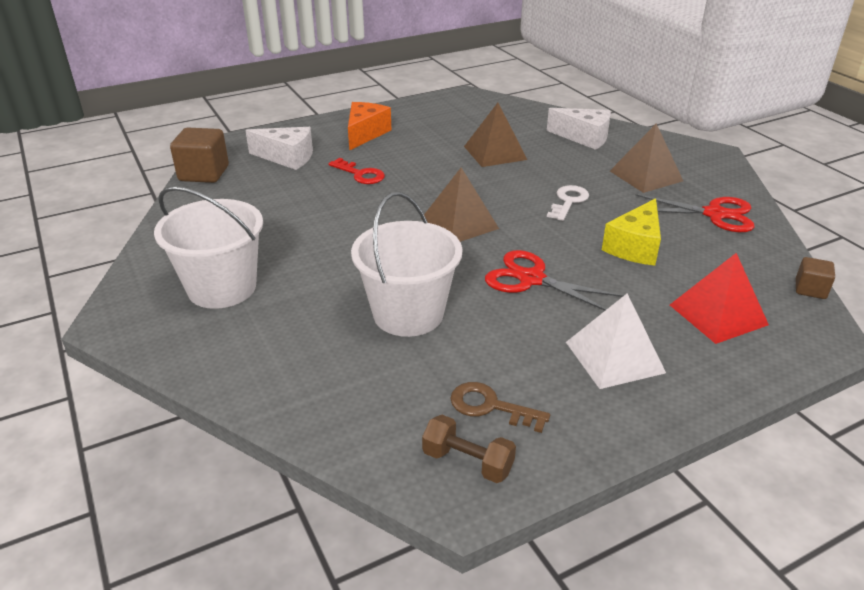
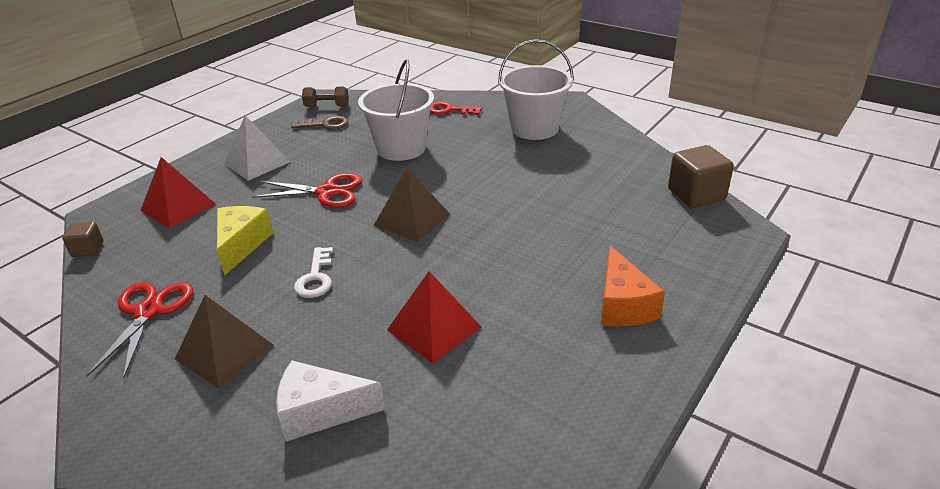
camera: 155 degrees right, 0 degrees up
white cheese [245,127,313,170] -> none
red key [329,158,385,184] -> red key moved to [430,102,482,115]
brown pyramid [464,103,527,167] -> red pyramid [387,271,481,364]
red scissors [635,194,754,232] -> red scissors turned 105 degrees clockwise [86,282,193,378]

